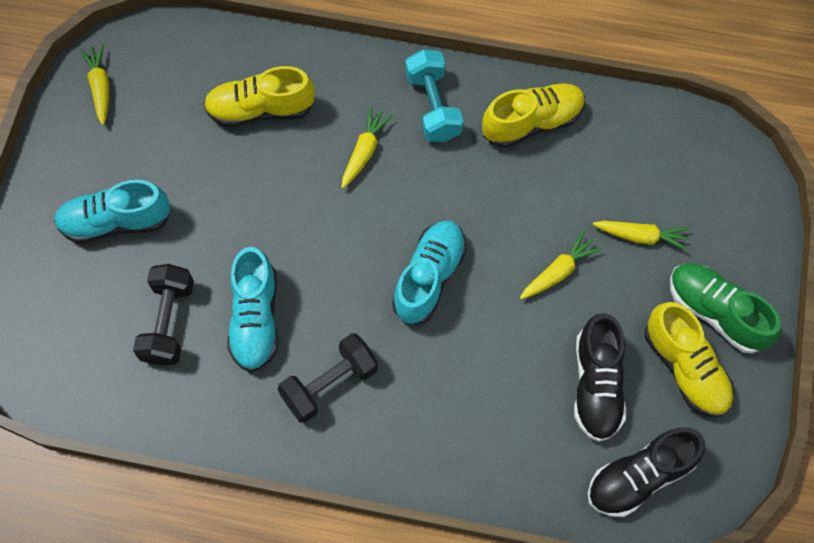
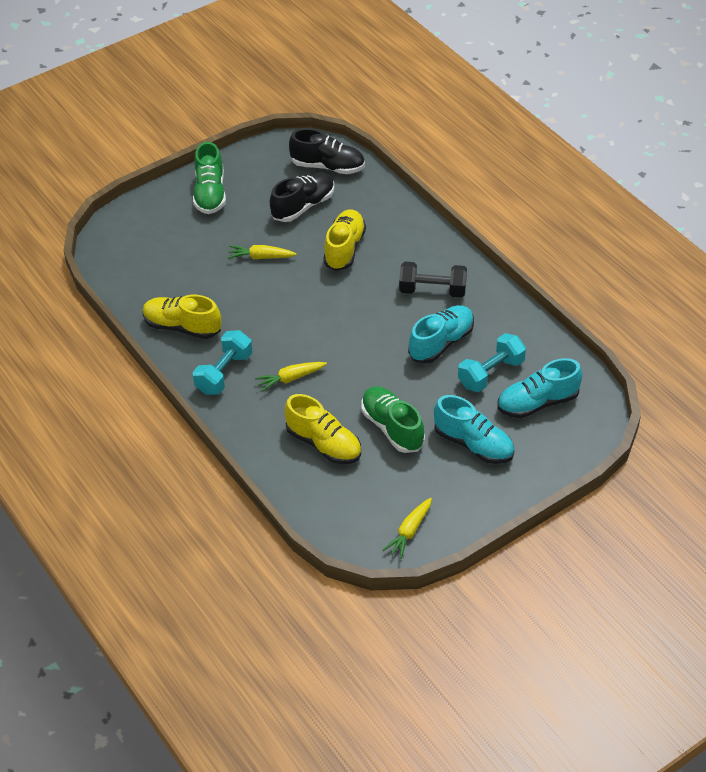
camera: 135 degrees left, 20 degrees down
black dumbbell [133,264,194,366] -> turquoise dumbbell [458,333,526,392]
turquoise shoe [392,220,466,324] -> turquoise shoe moved to [497,358,582,418]
yellow carrot [593,221,690,251] -> none
yellow shoe [645,302,734,418] -> yellow shoe moved to [323,209,366,271]
none -> green shoe [361,386,425,453]

